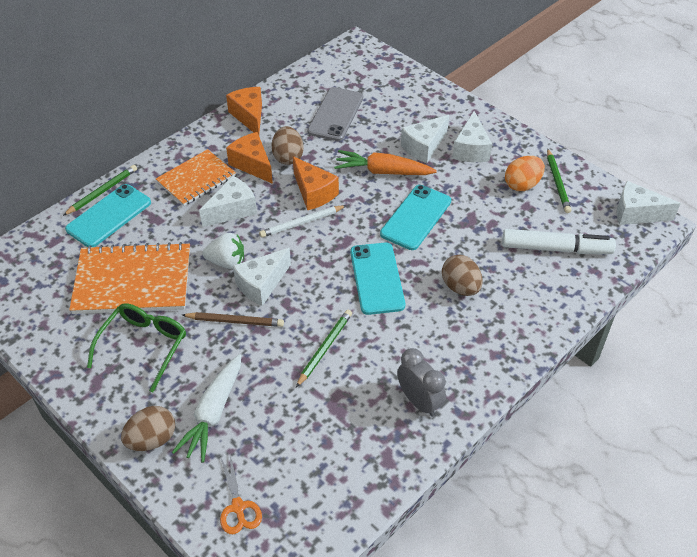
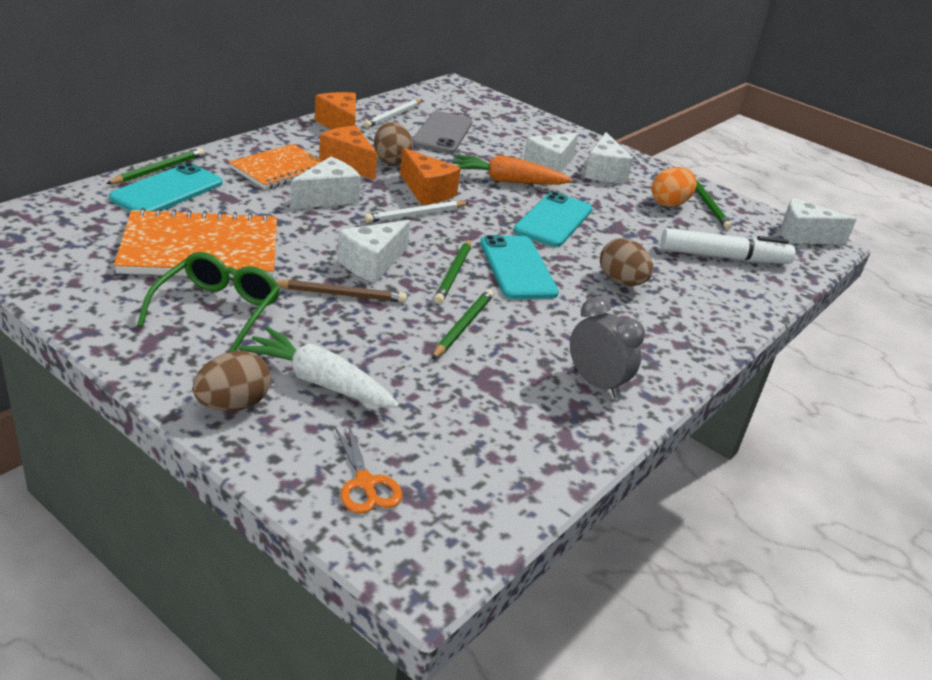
camera: 10 degrees left, 15 degrees down
white carrot [172,354,241,463] -> white carrot turned 105 degrees clockwise [238,327,399,408]
white strawberry [202,233,244,269] -> none
none -> white pencil [364,99,422,128]
none -> green pencil [434,239,471,304]

